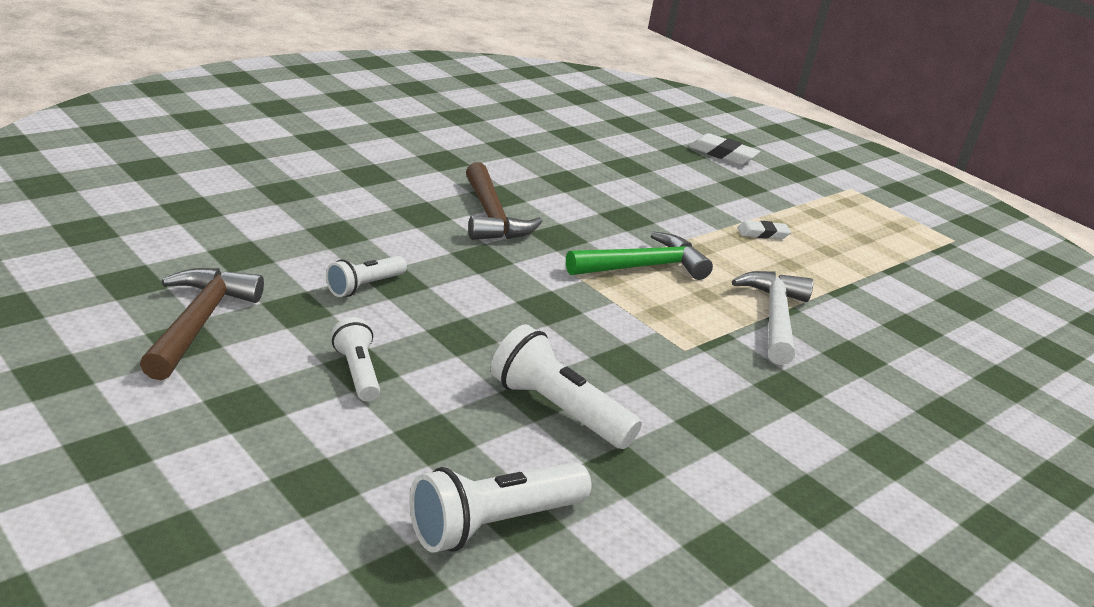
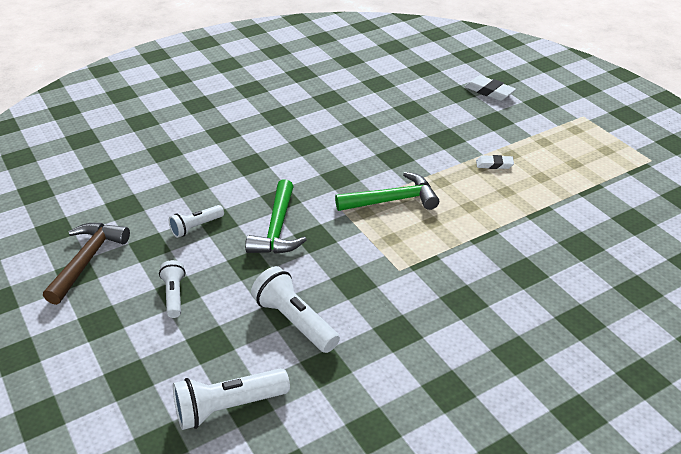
camera: 15 degrees right, 10 degrees up
brown hammer [466,162,543,240] -> none
white hammer [732,271,813,365] -> none
none -> green hammer [245,179,307,254]

